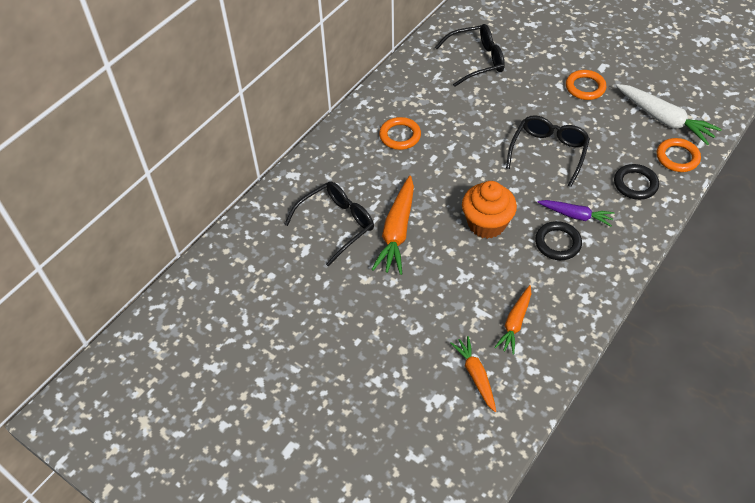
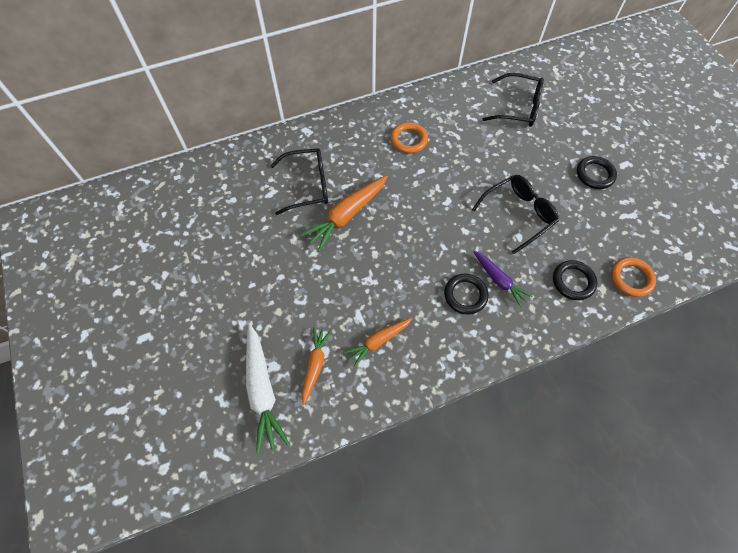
camera: 30 degrees right, 10 degrees up
orange cupcake [462,181,517,239] -> none
orange ring [566,70,606,100] -> black ring [577,156,617,189]
white carrot [616,84,722,145] -> white carrot moved to [246,324,289,454]

